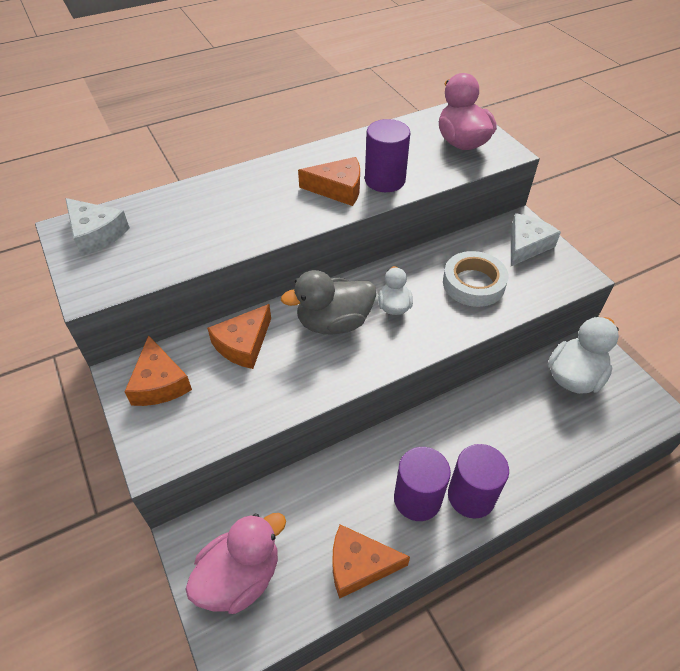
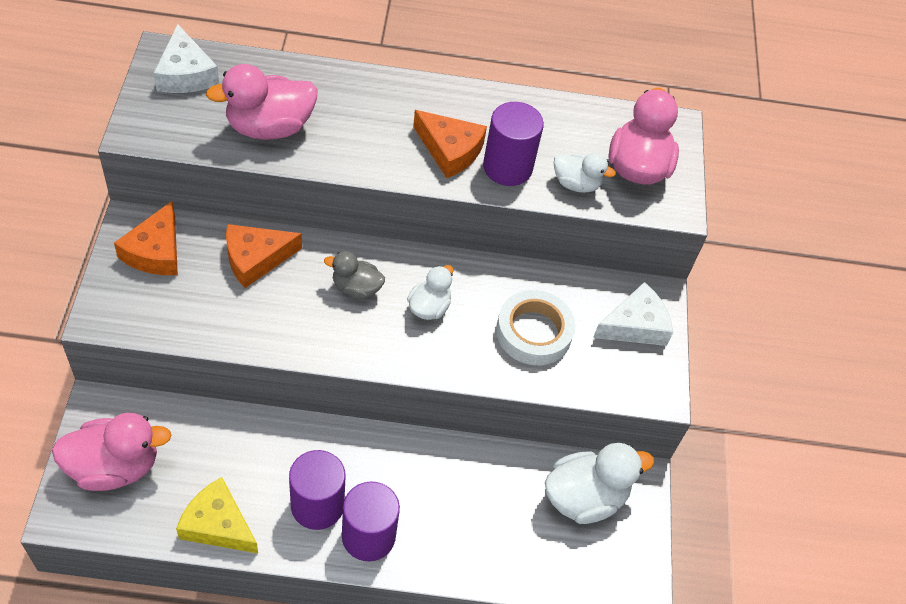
camera: 25 degrees right, 5 degrees up
grey duck [281,270,376,335] -> grey duck [324,251,385,299], size x0.58
orange cheese [333,524,410,599] -> yellow cheese [176,477,258,553]
none -> pink duck [206,64,318,140]
none -> white duck [554,152,616,193]

